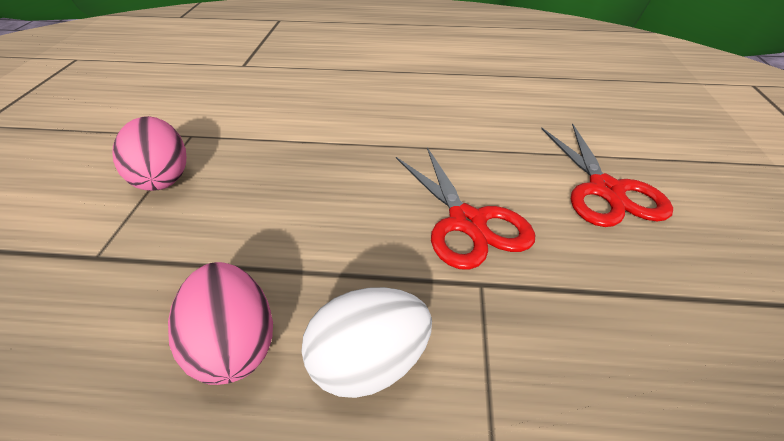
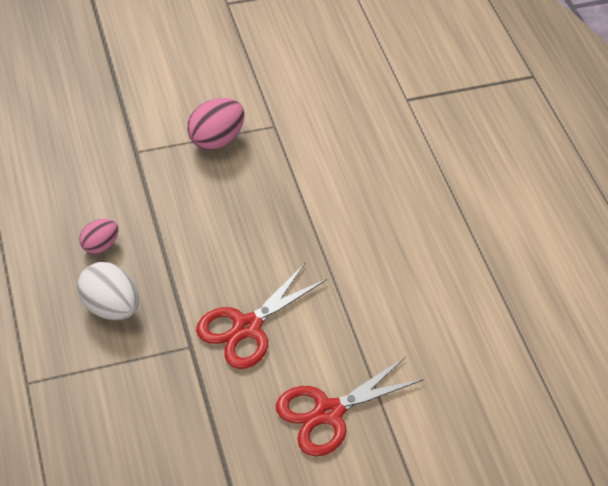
camera: 65 degrees right, 10 degrees up
pink egg [168,262,273,385] -> pink egg [79,219,118,254], size x0.62

